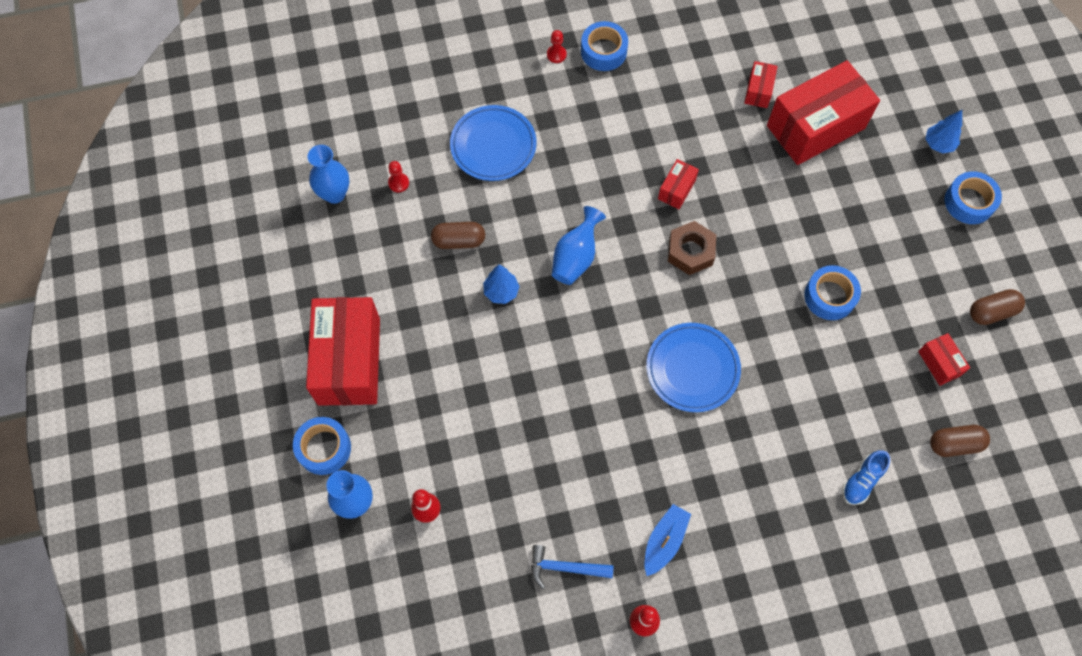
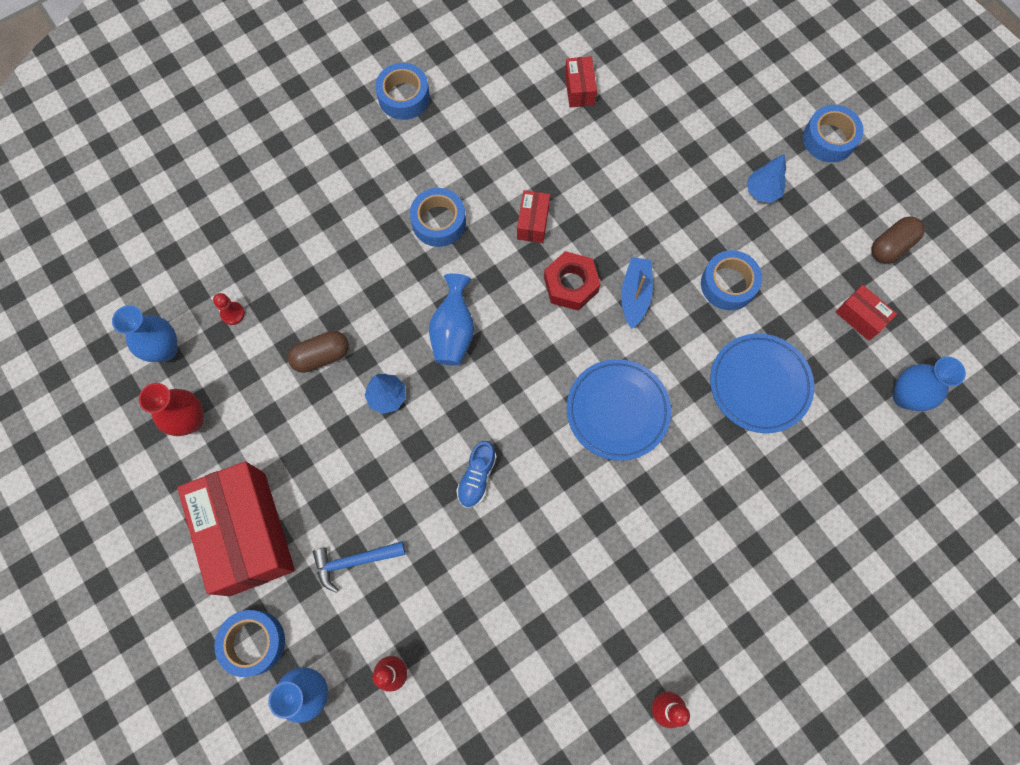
camera: 20 degrees left, 5 degrees up
blue plate [450,105,537,181] -> blue plate moved to [710,333,814,433]
blue hammer [531,545,614,589] -> blue hammer moved to [313,541,405,593]
red pawn [547,30,567,63] -> none
blue boat [644,504,691,576] -> blue boat moved to [621,257,653,329]
brown nut [668,221,716,275] -> red nut [544,251,601,311]
red box [767,60,880,165] -> none
blue shoe [842,450,890,505] -> blue shoe moved to [456,441,497,508]
blue tree [925,110,962,154] -> blue tree moved to [747,154,786,203]
brown capsule [930,425,990,457] -> blue vase [893,357,966,411]
none -> red vase [139,383,203,436]
none -> blue tape [410,188,466,247]

